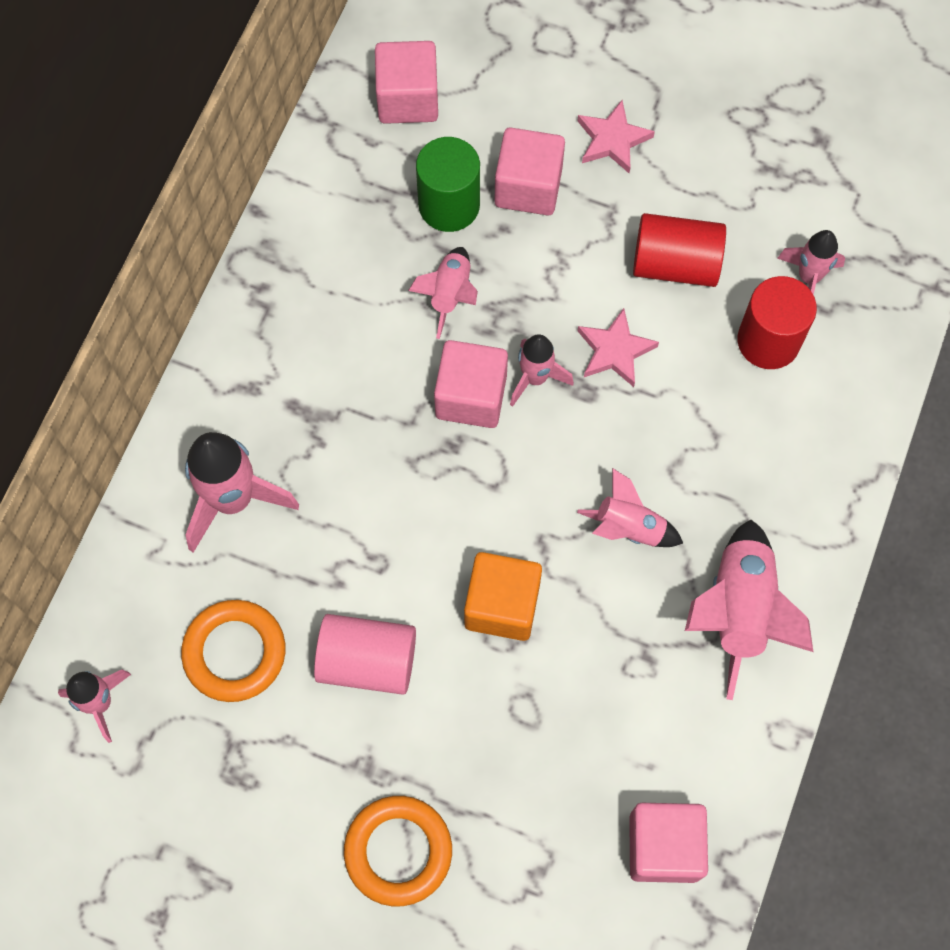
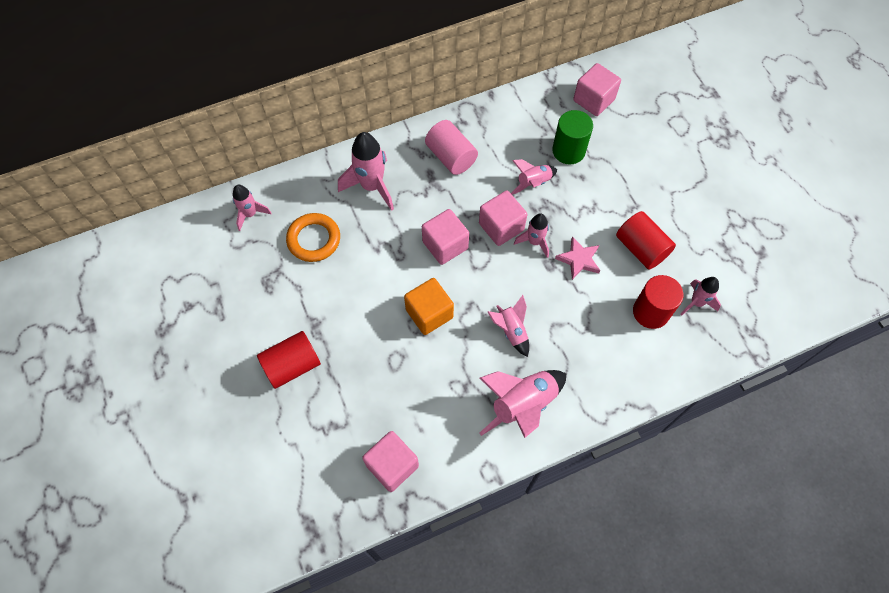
camera: 45 degrees right, 5 degrees down
pink cylinder [314,614,416,695] -> pink cylinder moved to [425,120,478,175]
orange ring [344,796,452,906] -> red cylinder [257,331,321,389]
pink cube [494,127,565,215] -> pink cube moved to [422,209,469,265]
pink star [577,100,655,173] -> none

